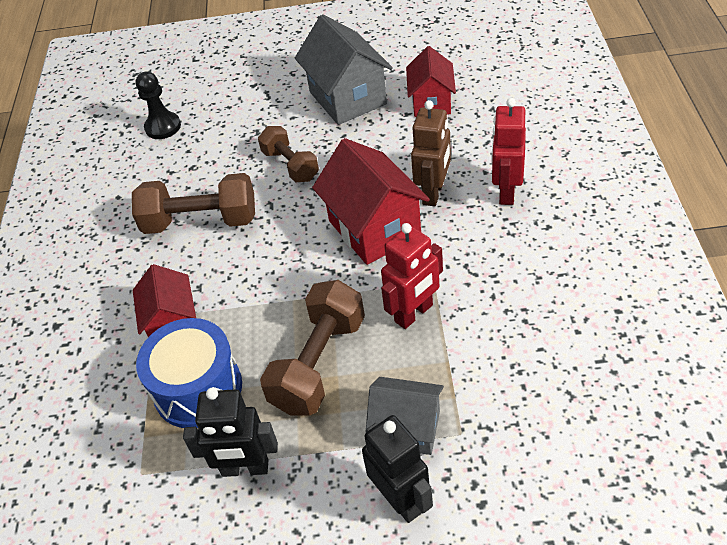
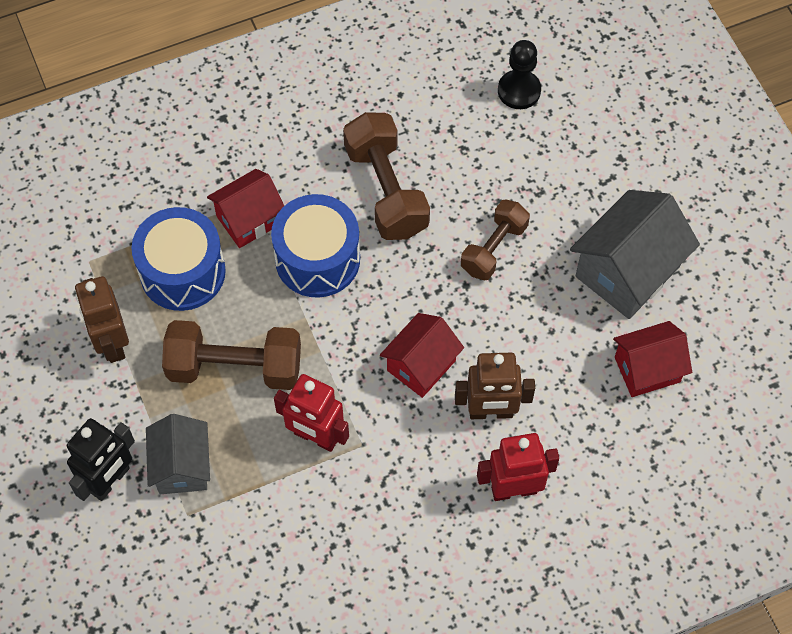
camera: 65 degrees right, 15 degrees up
black robot [183,388,278,477] -> brown robot [75,276,129,363]
red house [312,138,430,265] -> red house [380,313,464,398], size x0.64
none -> blue drum [271,194,360,297]

